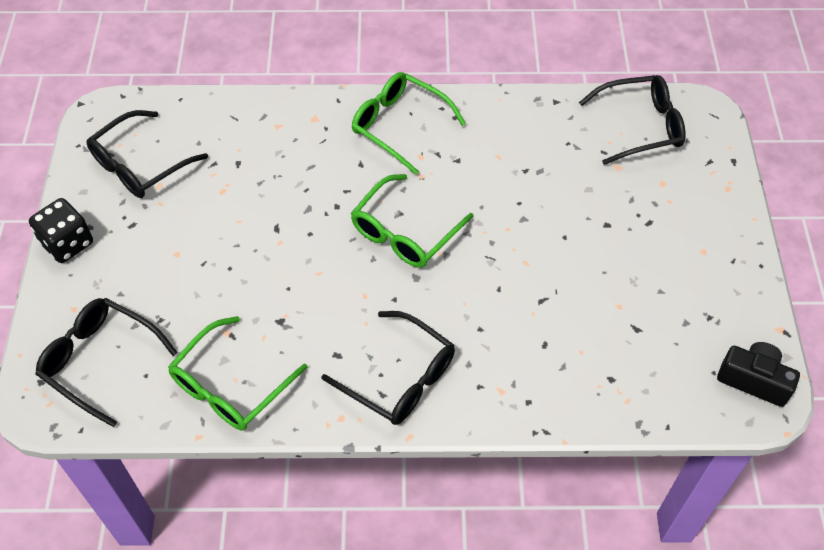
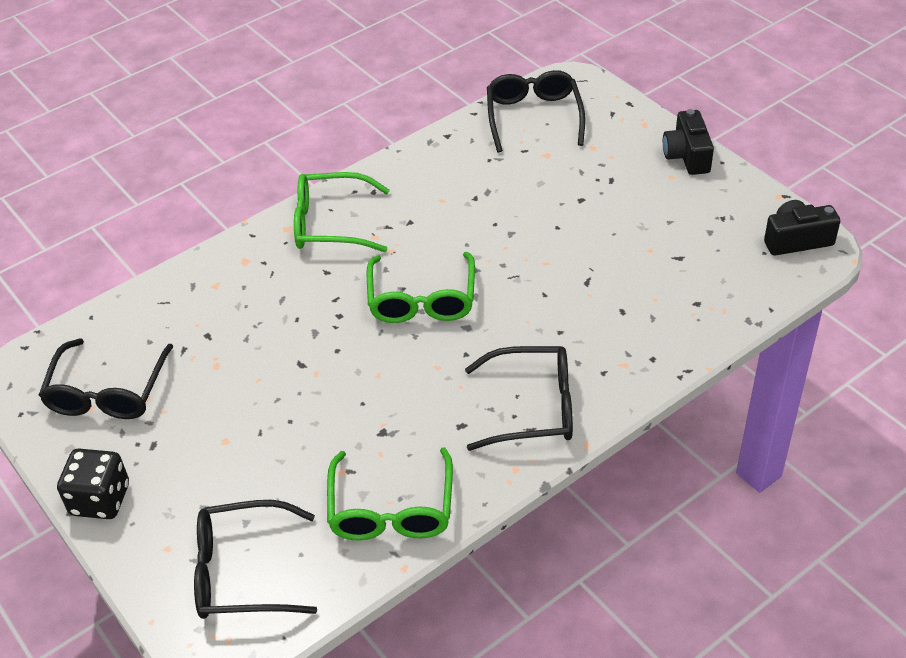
camera: 35 degrees left, 10 degrees down
black glasses [579,75,685,165] -> black glasses turned 45 degrees counterclockwise [487,70,585,153]
none -> black camera [663,109,714,175]

